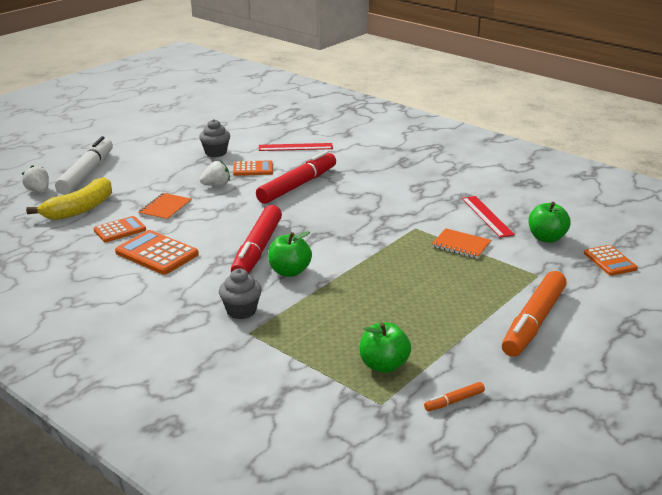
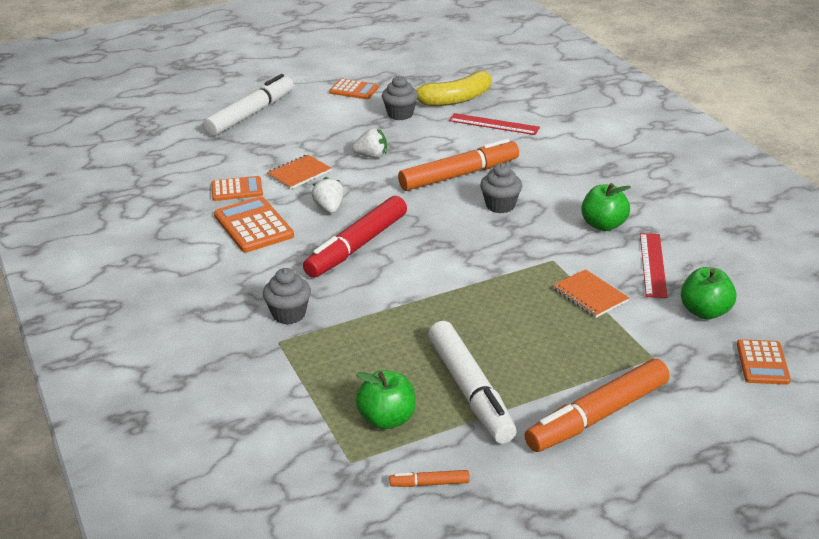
camera: 25 degrees right, 5 degrees up
white strawberry [22,165,49,193] -> white strawberry moved to [311,177,344,213]
yellow banana [26,177,112,220] -> yellow banana moved to [416,71,492,106]
orange calculator [233,160,273,176] -> orange calculator moved to [329,79,379,99]
red marker [256,151,336,204] -> orange marker [398,139,519,191]
green apple [268,231,312,277] -> green apple moved to [581,183,631,231]
none -> white marker [428,321,517,444]
none -> grey cupcake [480,163,522,213]

